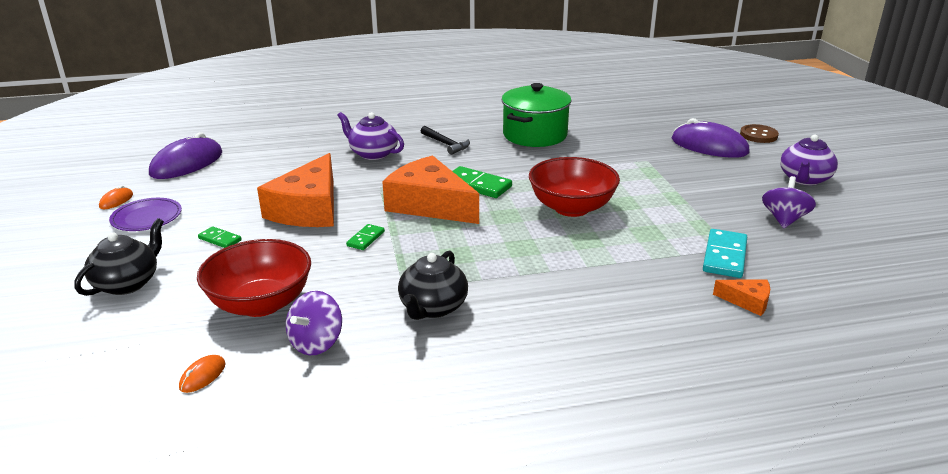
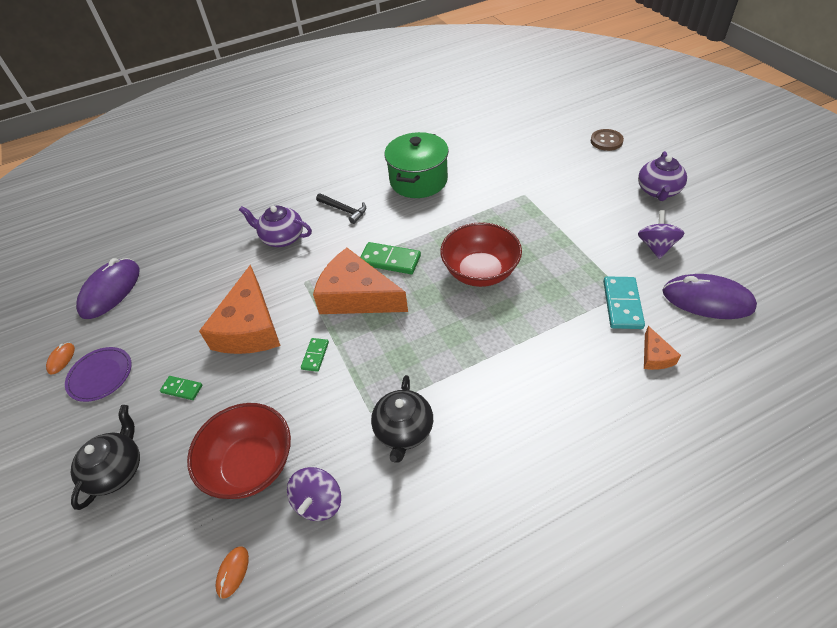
camera: 10 degrees left, 20 degrees up
purple mouse [672,118,749,158] -> purple mouse moved to [662,274,757,319]
orange cheese [713,280,770,316] -> orange cheese turned 75 degrees clockwise [644,326,681,370]

